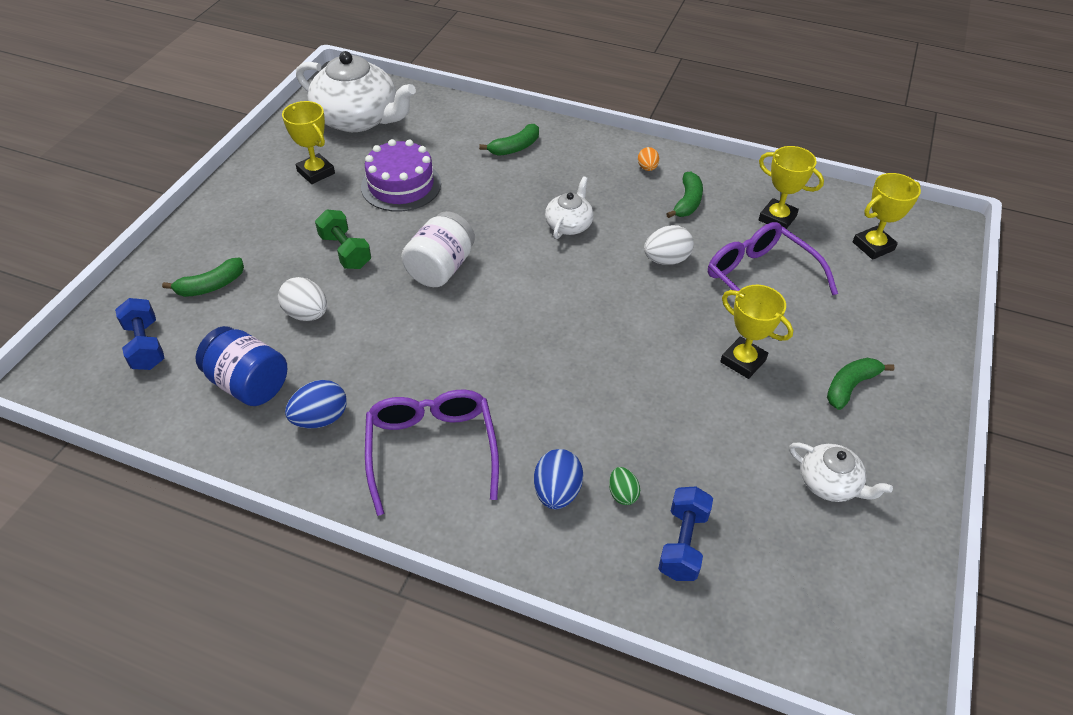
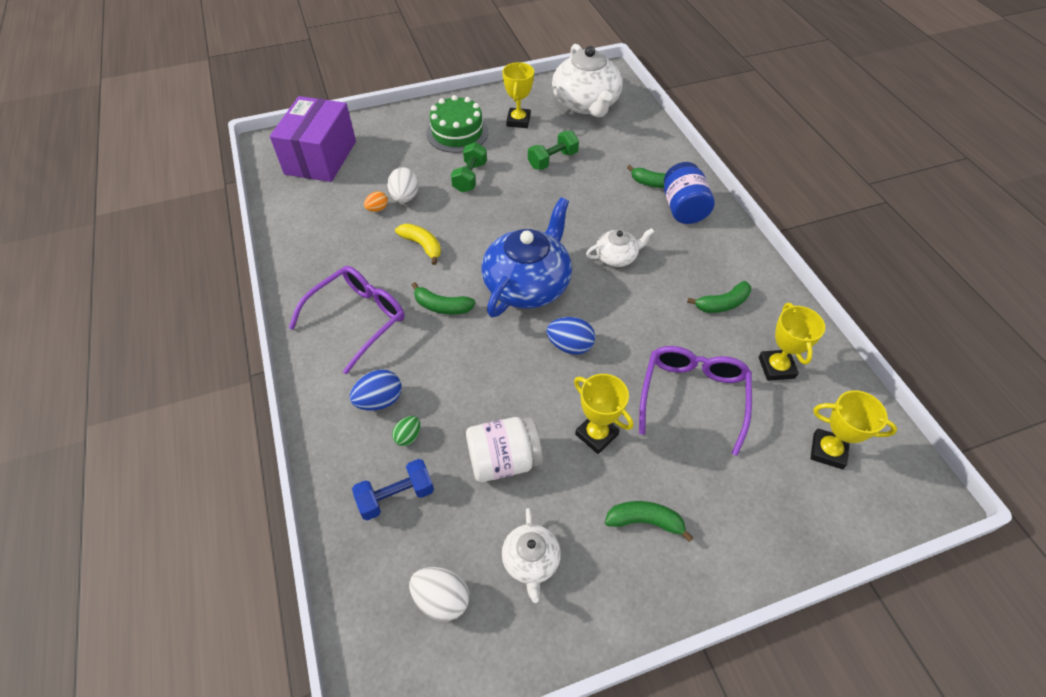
camera: 50 degrees right, 5 degrees up
blue dumbbell [115,298,164,370] -> purple box [270,96,356,182]
green banana [162,258,244,297] -> green banana moved to [412,282,475,315]
blue jar [196,326,287,406] -> blue jar moved to [664,162,715,224]
blue egg [285,380,347,428] -> blue egg moved to [546,317,595,355]
purple cake [361,139,441,212] -> green dumbbell [528,131,579,170]
white jar [401,211,475,287] -> white jar moved to [466,417,543,482]
orange egg [638,147,659,171] -> orange egg moved to [364,191,388,212]
white egg [644,225,694,265] -> white egg moved to [409,567,469,621]
yellow trophy [720,285,793,379] -> yellow trophy turned 45 degrees counterclockwise [574,374,633,454]
none -> yellow banana [395,223,441,265]
none -> green cake [426,95,488,153]
none -> blue teapot [482,197,572,317]

